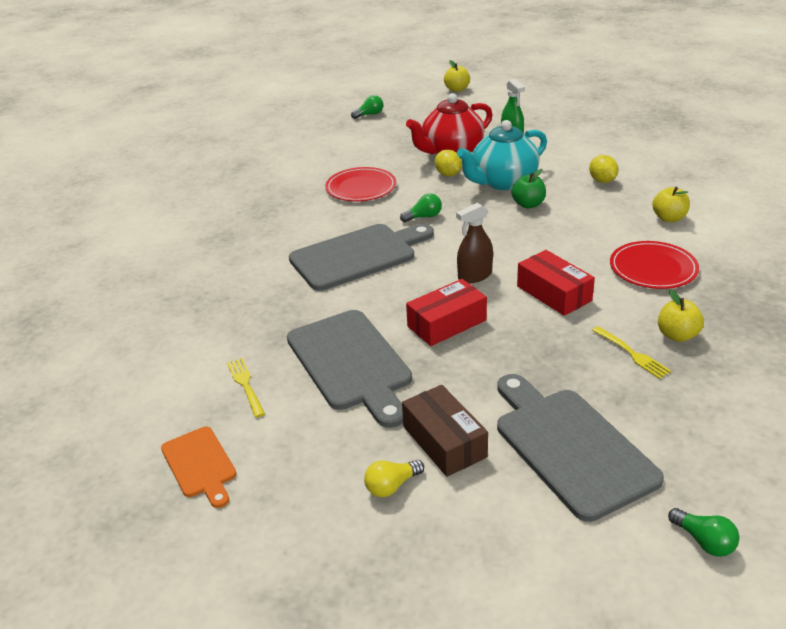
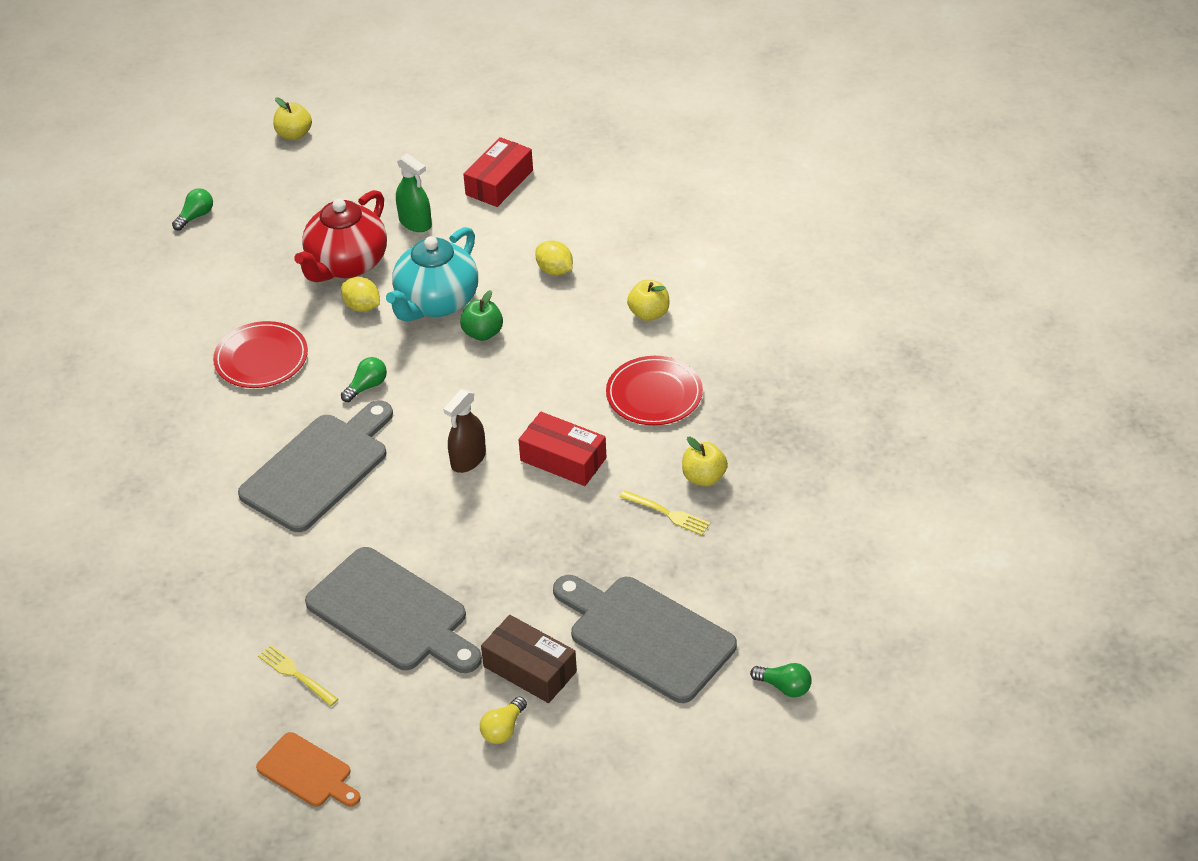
camera: 25 degrees left, 10 degrees up
red box [406,279,487,346] -> red box moved to [463,137,533,207]

